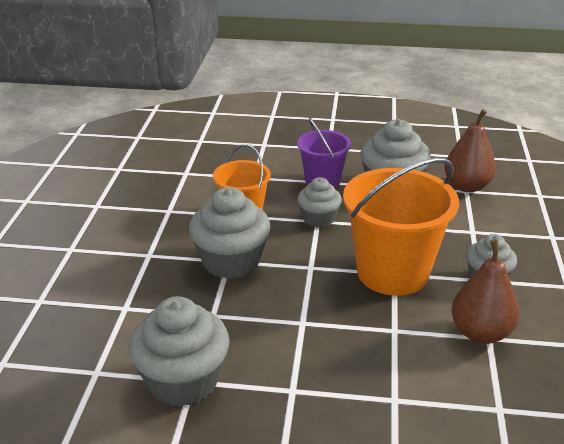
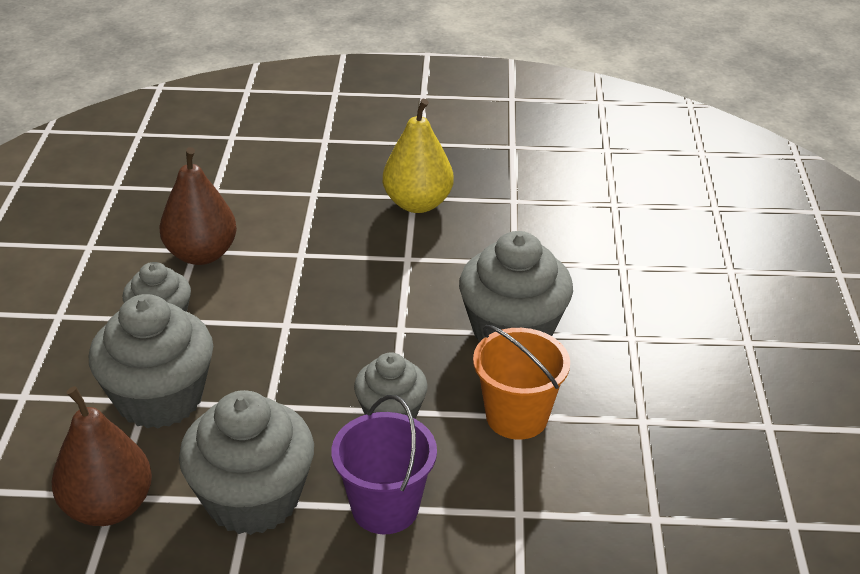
camera: 175 degrees right, 5 degrees up
grey cupcake [129,296,230,407] -> grey cupcake moved to [89,294,213,429]
orange bucket [343,158,459,296] -> none
none -> yellow pear [383,98,454,213]

